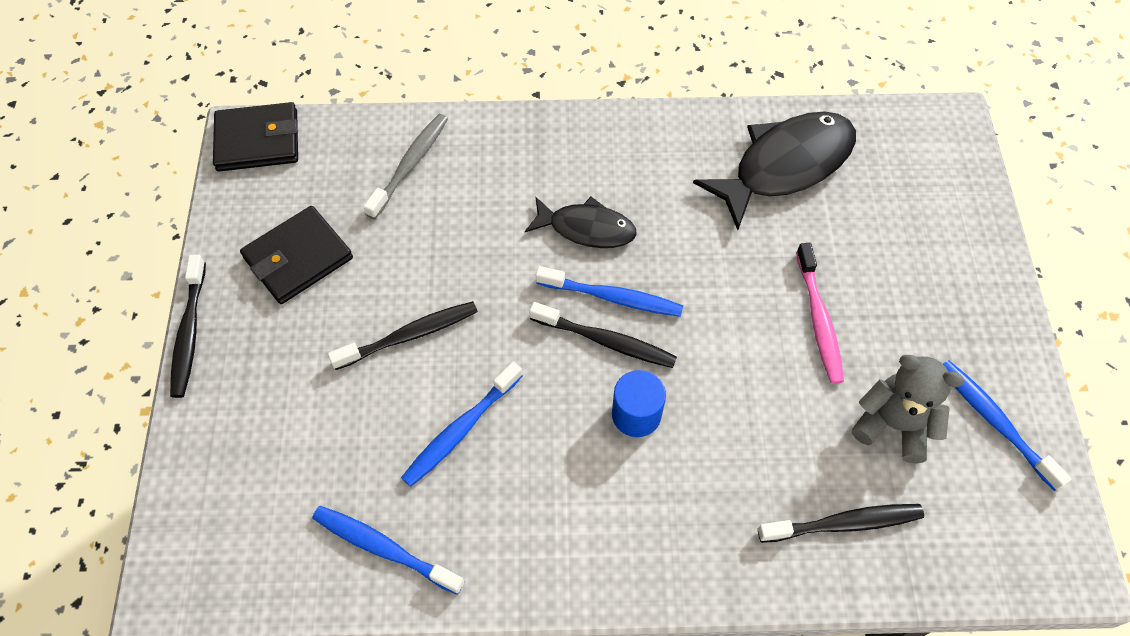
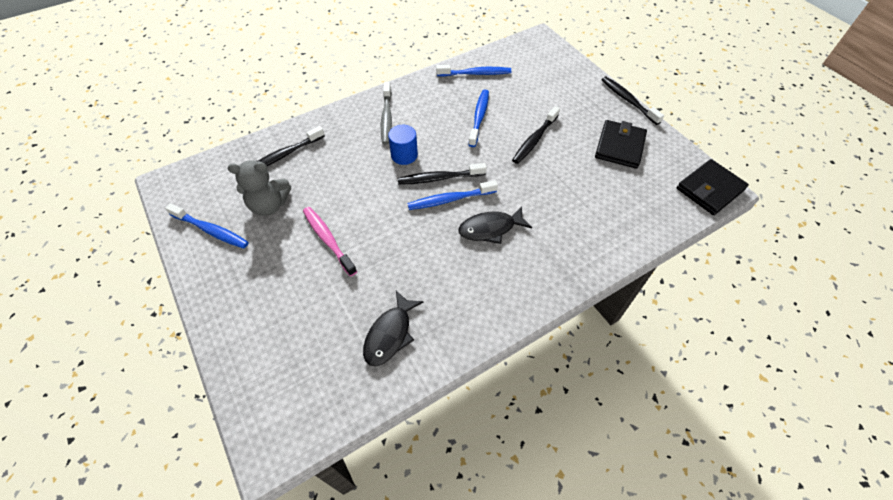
camera: 150 degrees right, 5 degrees down
grey toothbrush [363,114,448,219] -> grey toothbrush moved to [381,82,392,144]
black fish [693,111,856,230] -> black fish [363,290,424,366], size x0.60

